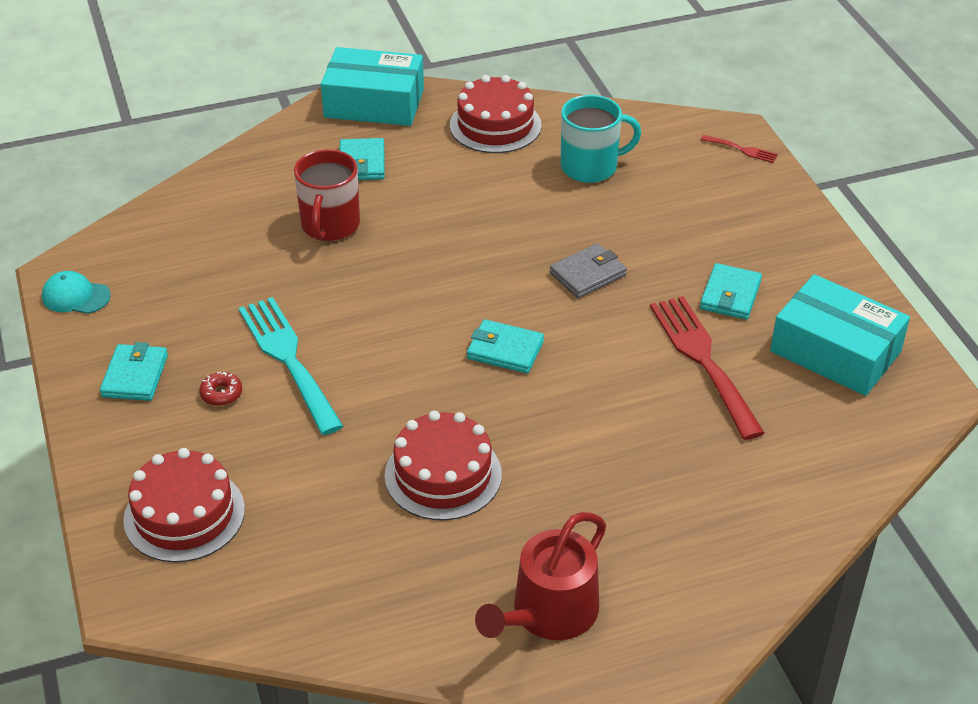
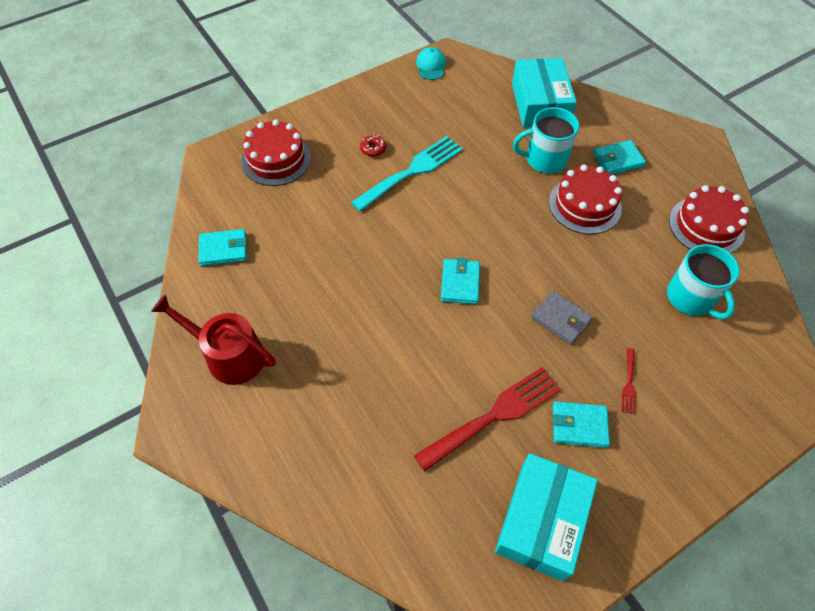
camera: 75 degrees right, 15 degrees up
turquoise wallet [100,342,168,401] -> turquoise wallet moved to [199,229,247,266]
red mug [294,149,360,241] -> turquoise mug [513,107,579,173]
turquoise box [321,47,424,126] -> turquoise box moved to [512,58,577,128]
red cake [384,411,502,521] -> red cake moved to [549,165,622,234]
red fork [700,135,778,163] -> red fork moved to [622,348,636,414]

